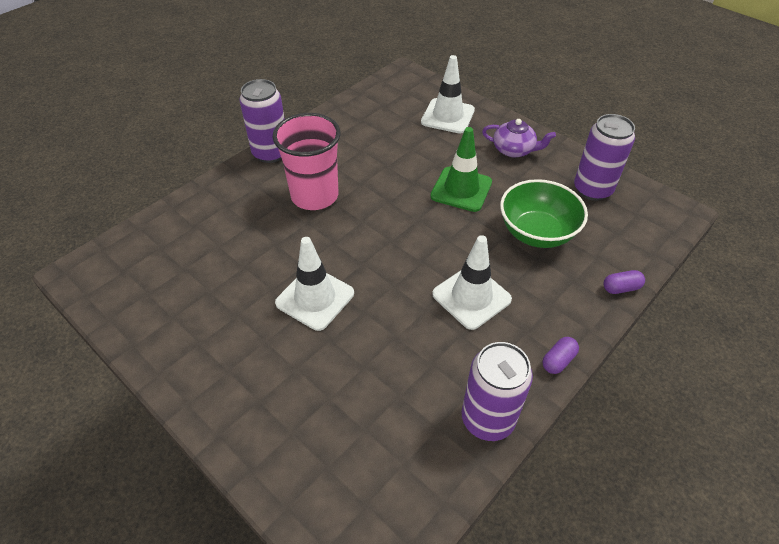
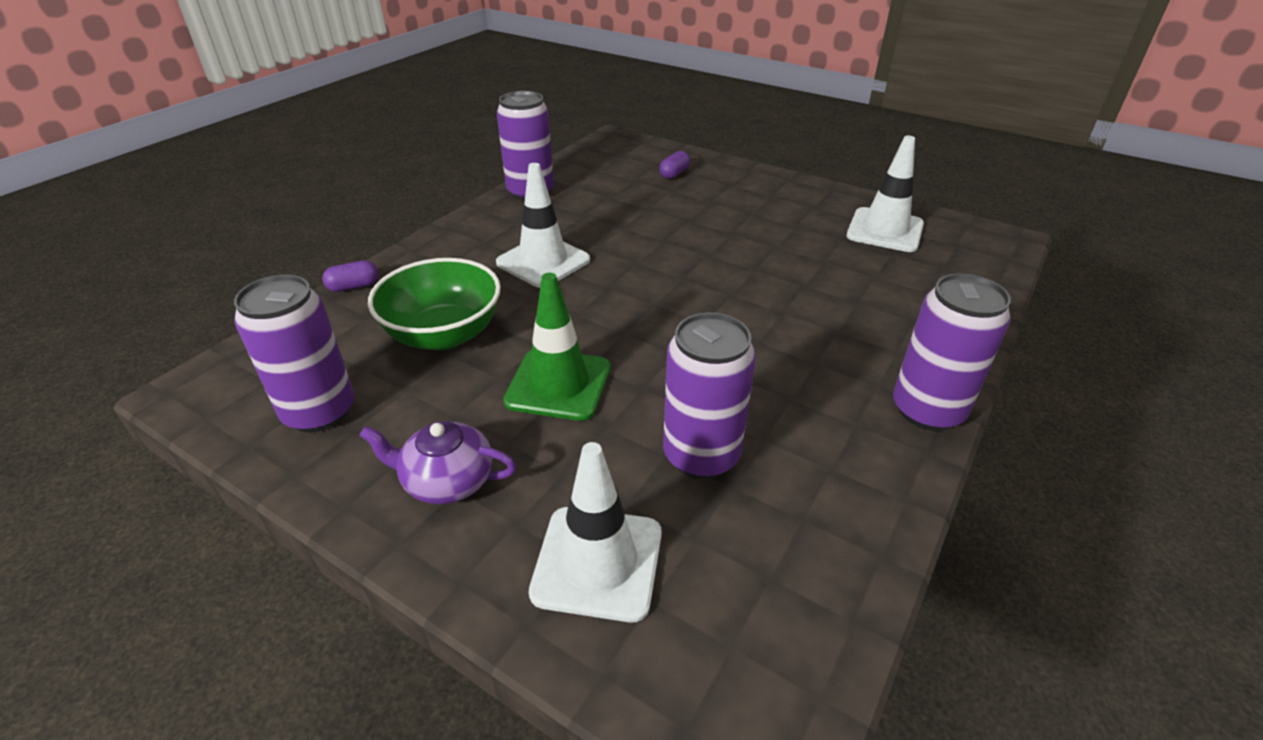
camera: 170 degrees right, 10 degrees down
pink cup [273,113,340,210] -> none
white traffic cone [275,237,354,331] -> white traffic cone moved to [847,136,924,252]
purple capsule [542,337,579,374] -> purple capsule moved to [659,151,690,179]
none -> purple can [663,313,756,479]

